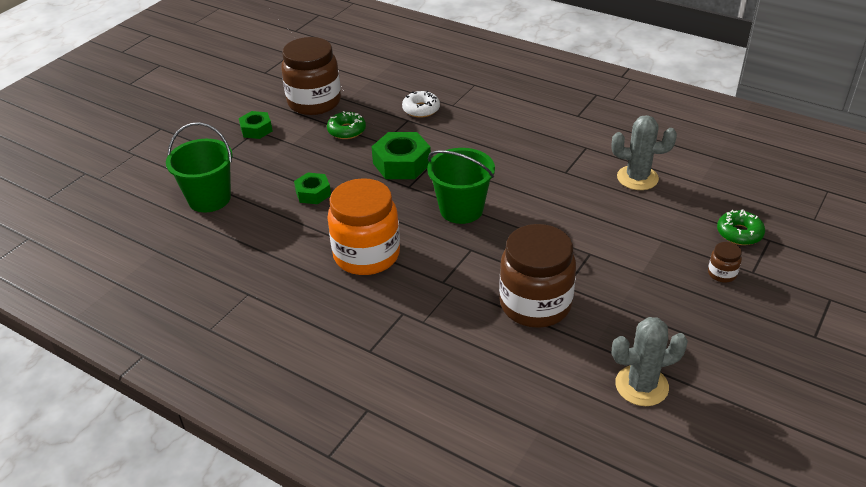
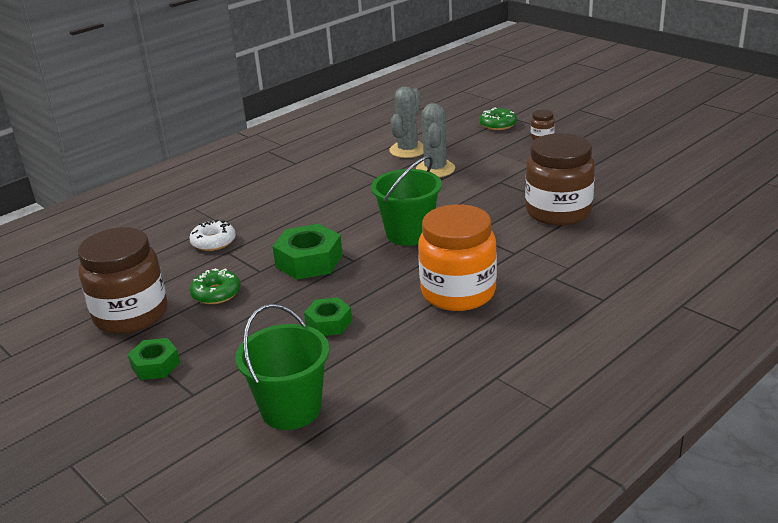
camera: 75 degrees left, 10 degrees down
grey cactus [612,317,688,406] -> grey cactus moved to [416,103,455,177]

